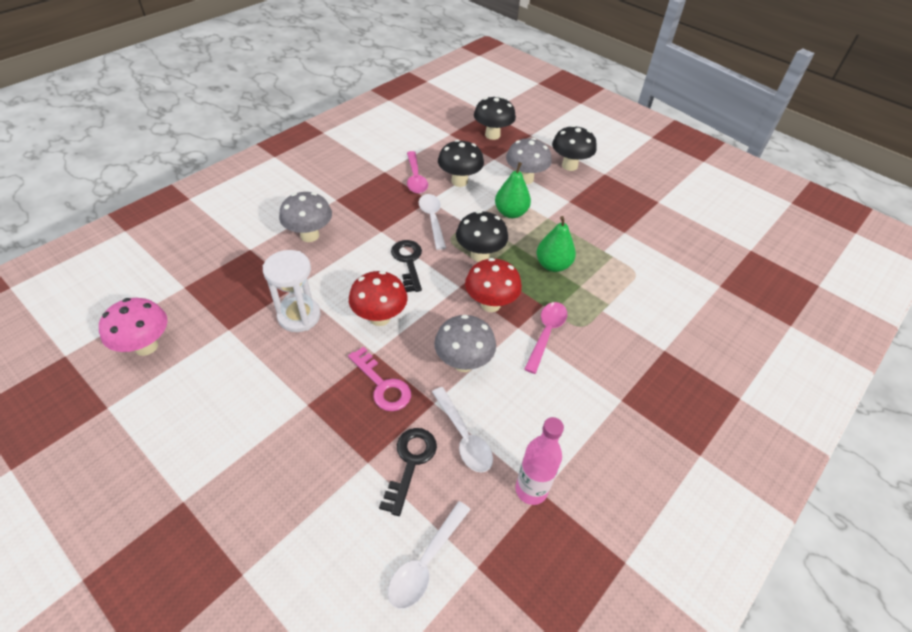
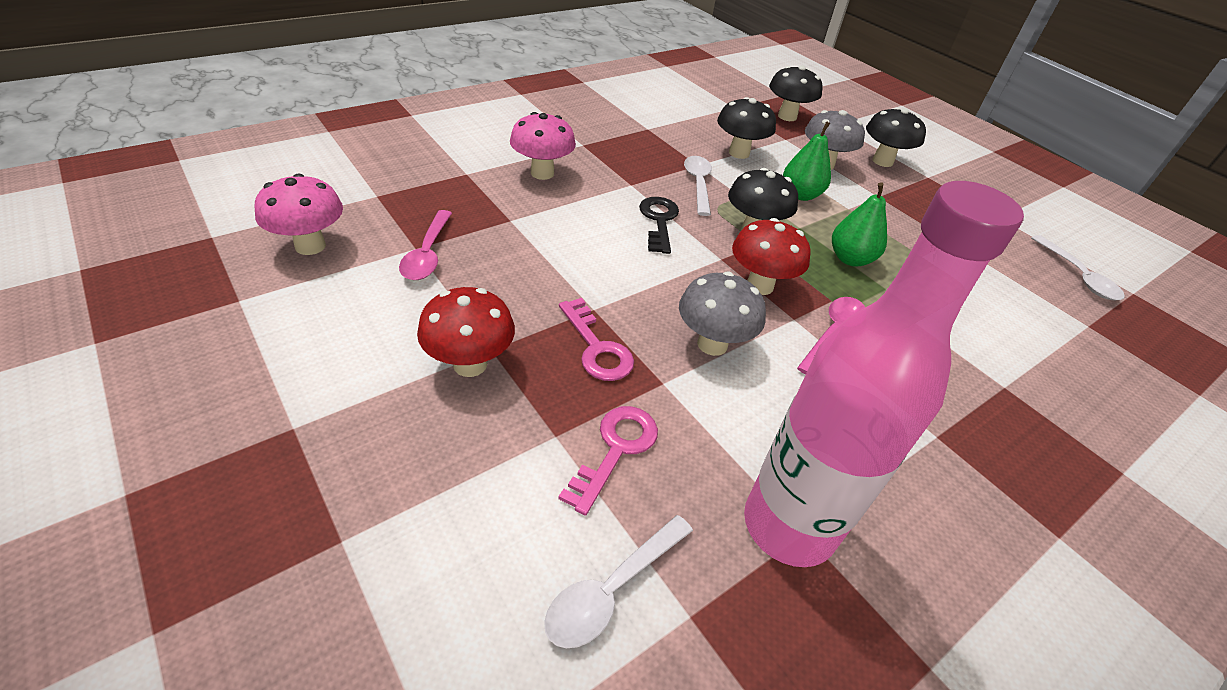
camera: 10 degrees right, 5 degrees down
white hourglass [263,250,321,332] -> none
grey mushroom [279,192,332,242] -> pink mushroom [510,112,576,180]
red mushroom [349,271,408,326] -> red mushroom moved to [417,287,515,377]
black key [379,428,437,516] -> pink key [558,406,658,516]
pink spoon [407,151,428,194] -> pink spoon moved to [399,210,452,280]
white spoon [432,387,493,473] -> white spoon moved to [1031,235,1125,300]
pink bottle [516,417,564,505] -> pink bottle [744,181,1024,567], size x1.88

